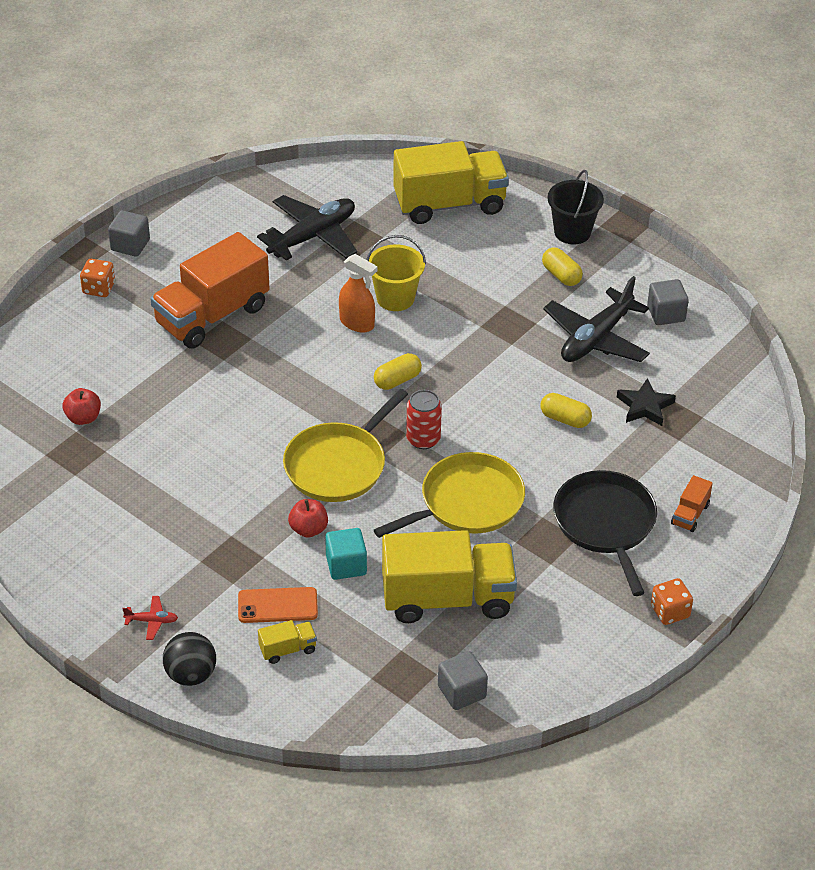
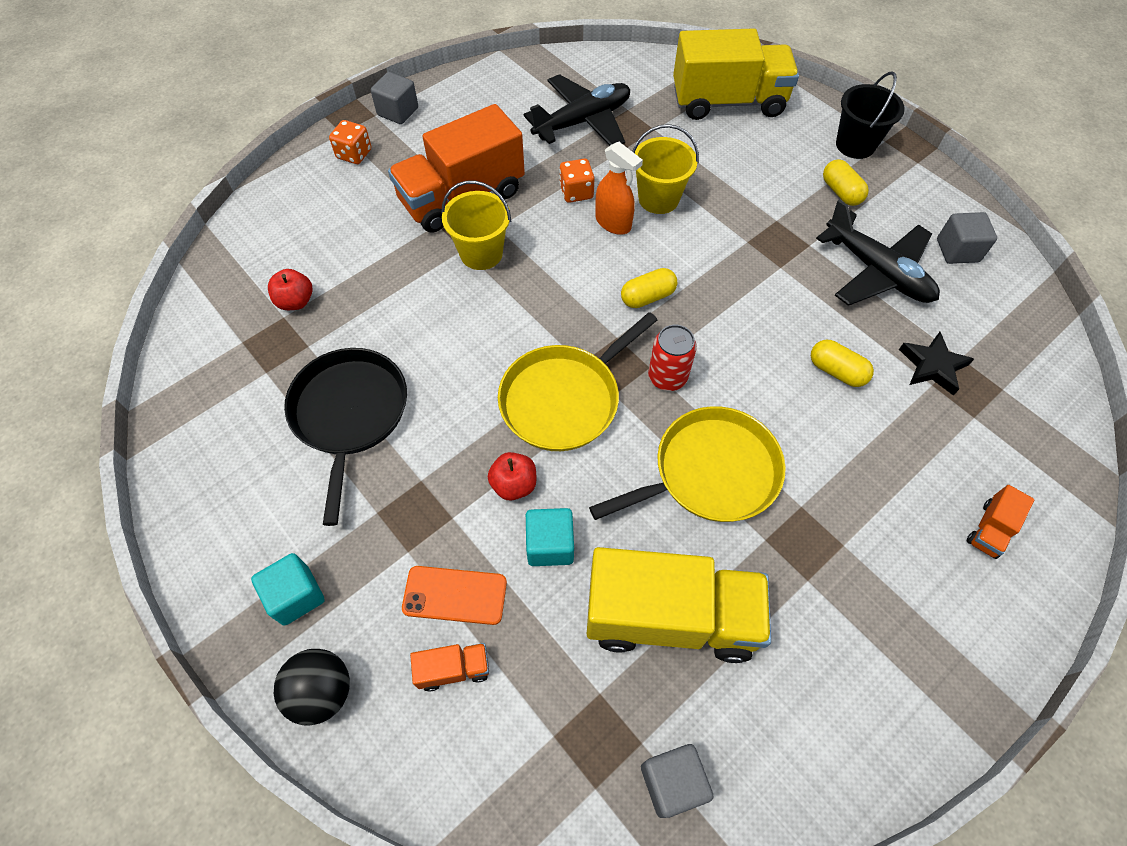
camera: 10 degrees right, 15 degrees up
red plane [122,596,178,640] -> turquoise cube [251,553,325,626]
yellow truck [258,620,317,664] -> orange truck [410,643,489,691]
black plane [543,276,650,362] -> black plane turned 90 degrees counterclockwise [816,199,940,306]
black pan [553,470,657,596] -> black pan moved to [284,348,407,526]
orange dice [651,578,693,625] -> orange dice moved to [559,159,595,203]
none -> yellow bucket [441,181,511,270]

